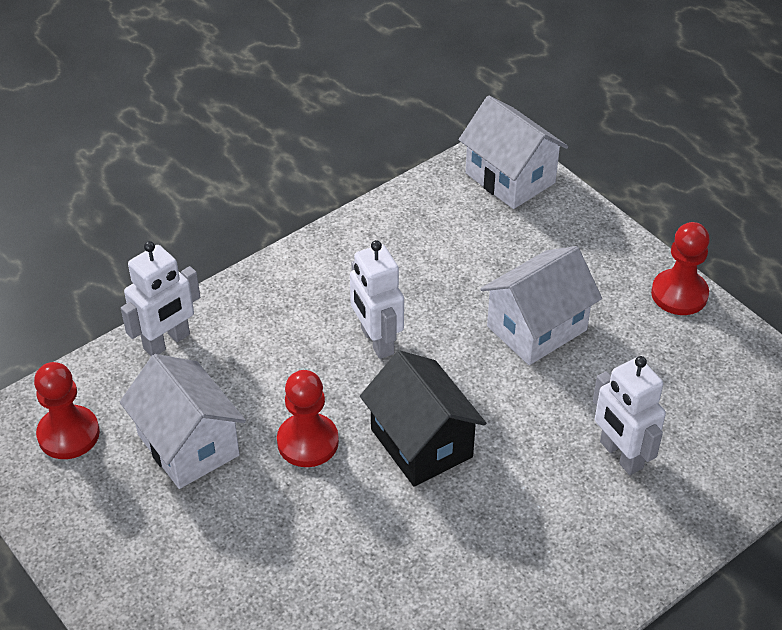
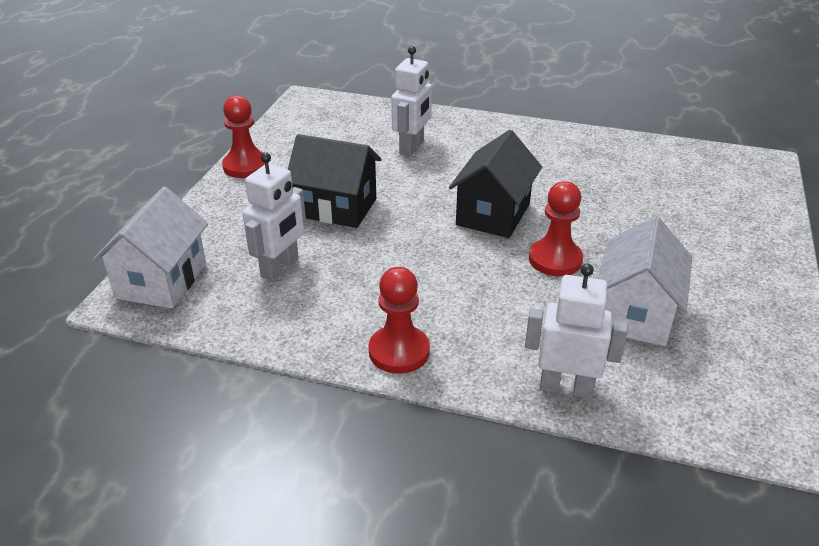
camera: 125 degrees left, 10 degrees down
red pawn [34,362,100,459] -> red pawn moved to [368,267,430,374]
white robot [350,240,404,359] -> white robot moved to [242,152,306,281]
white house [480,246,602,365] -> black house [288,134,382,228]

